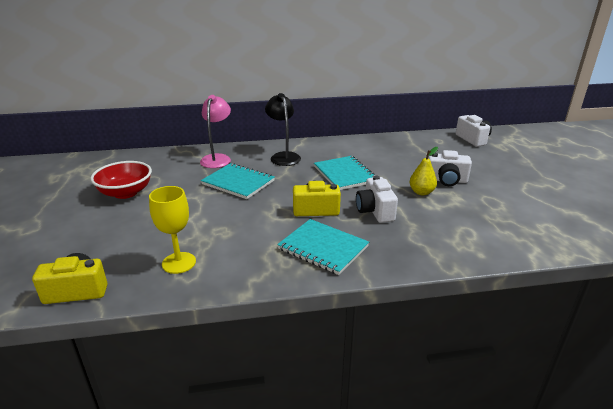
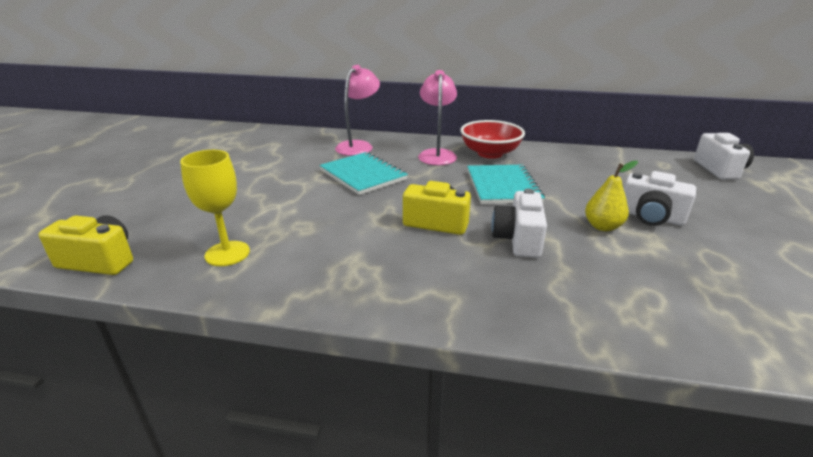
camera: 20 degrees right, 0 degrees up
red bowl [90,161,152,199] -> red bowl moved to [460,120,525,159]
black lamp [265,93,301,166] -> pink lamp [418,70,457,165]
turquoise notebook [277,219,369,275] -> none

